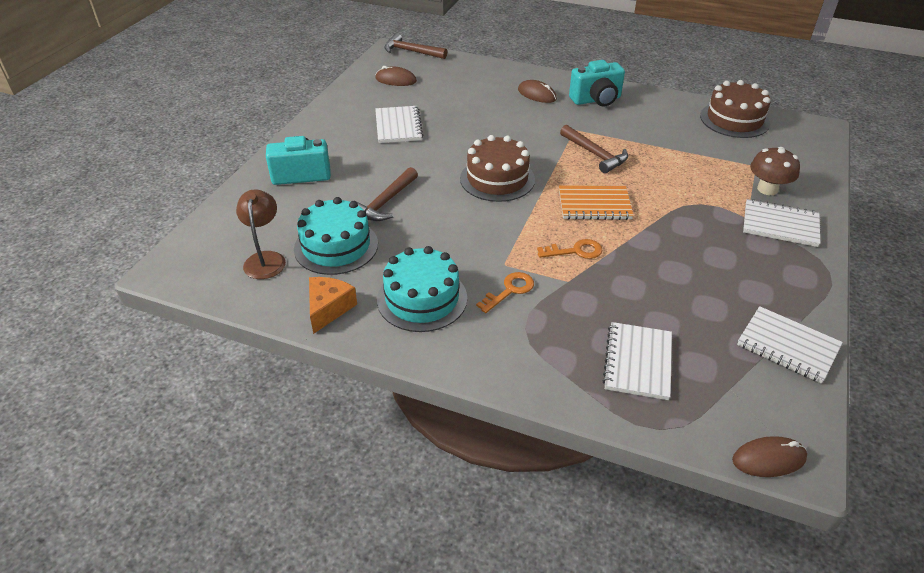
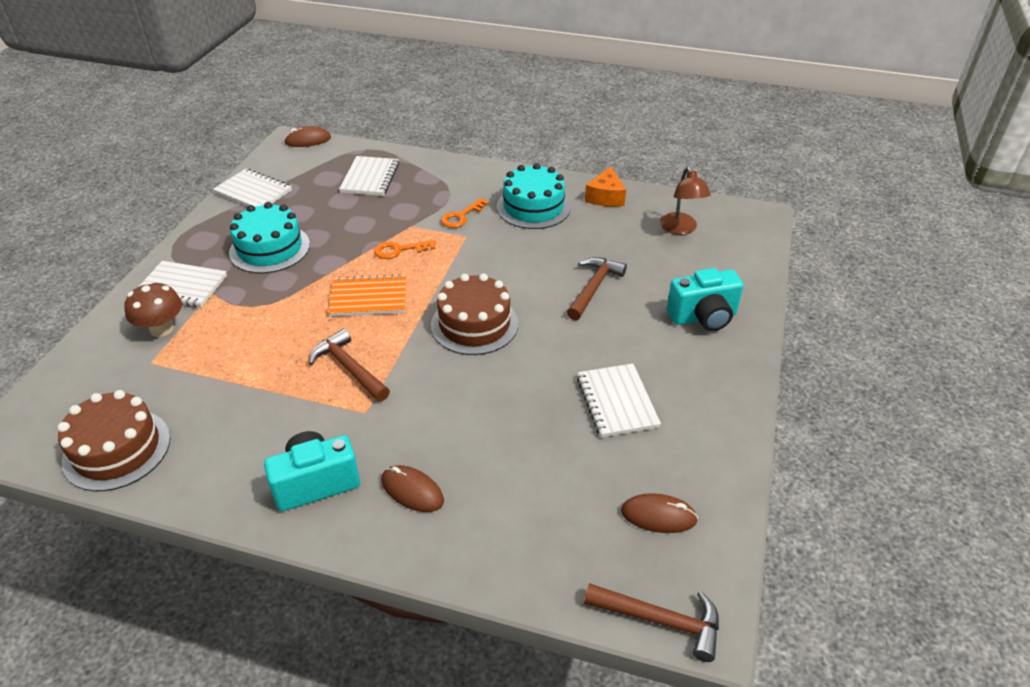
camera: 175 degrees right, 0 degrees up
turquoise cake [294,197,378,275] -> turquoise cake moved to [229,202,310,274]

